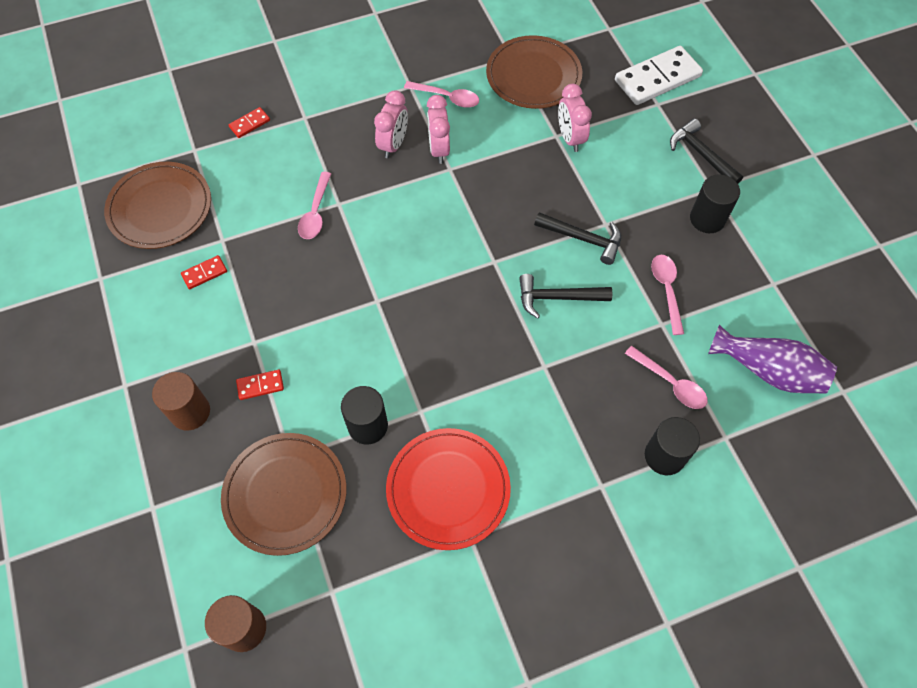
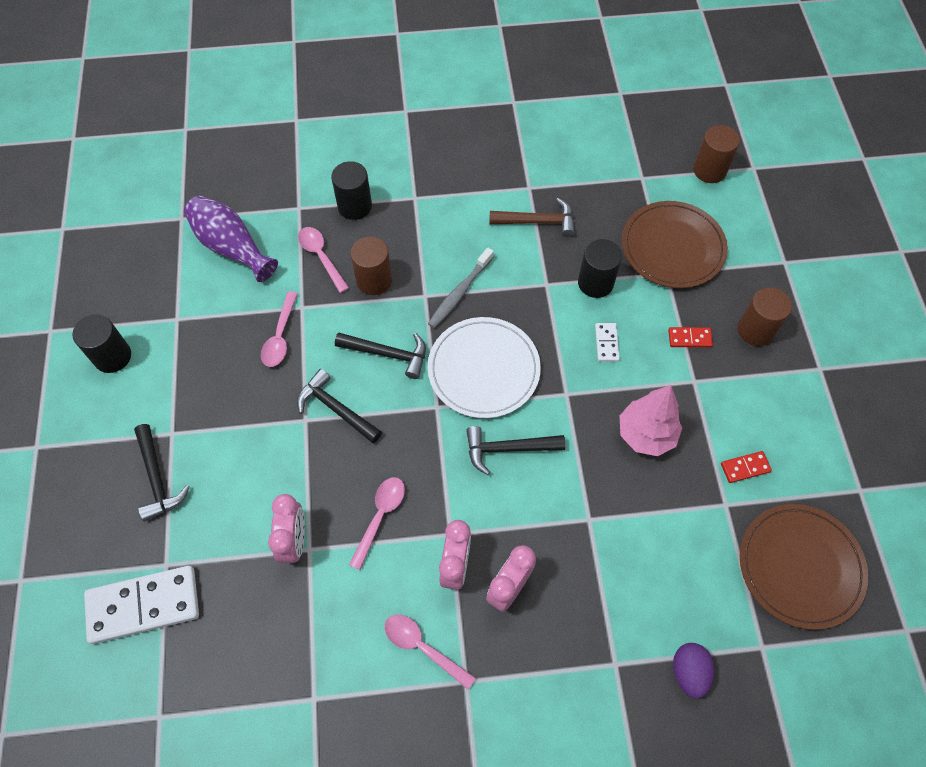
camera: 165 degrees left, 0 degrees up
red domino [229,107,270,138] -> purple egg [673,643,715,699]
pink spoon [298,172,331,239] -> pink spoon moved to [349,477,405,570]
red plate [386,428,511,550] -> brown hammer [490,198,575,237]
brown plate [486,35,582,109] -> none
black cylinder [690,174,740,233] -> black cylinder moved to [72,314,131,373]
none -> brown cylinder [351,237,392,295]
none -> grey toothbrush [428,248,494,329]
none -> white plate [428,317,541,418]
none -> black hammer [466,426,565,475]
none -> white domino [595,323,620,362]
none -> pink tree [620,385,682,456]

